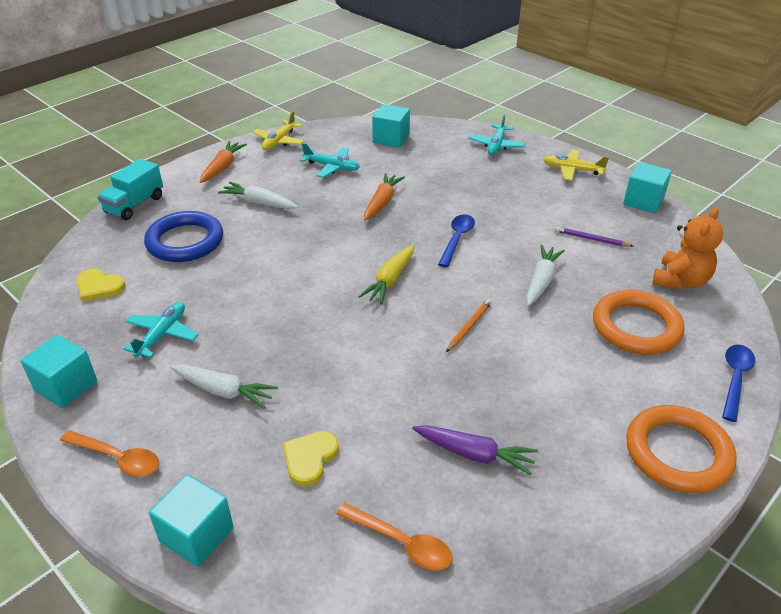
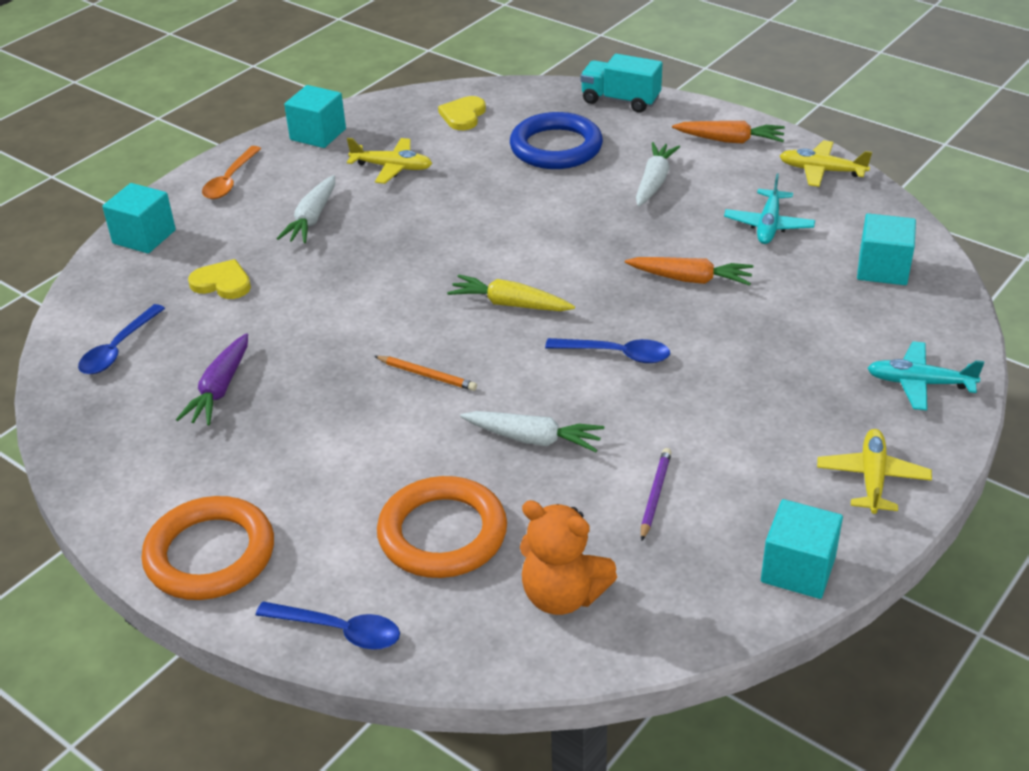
camera: 85 degrees right, 0 degrees up
turquoise plane [123,302,198,358] -> yellow plane [347,138,432,184]
orange spoon [336,503,453,571] -> blue spoon [78,304,165,374]

